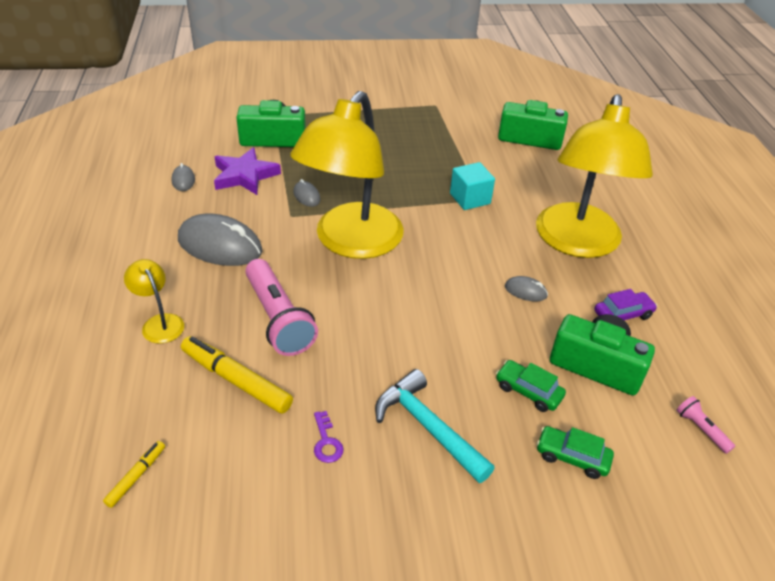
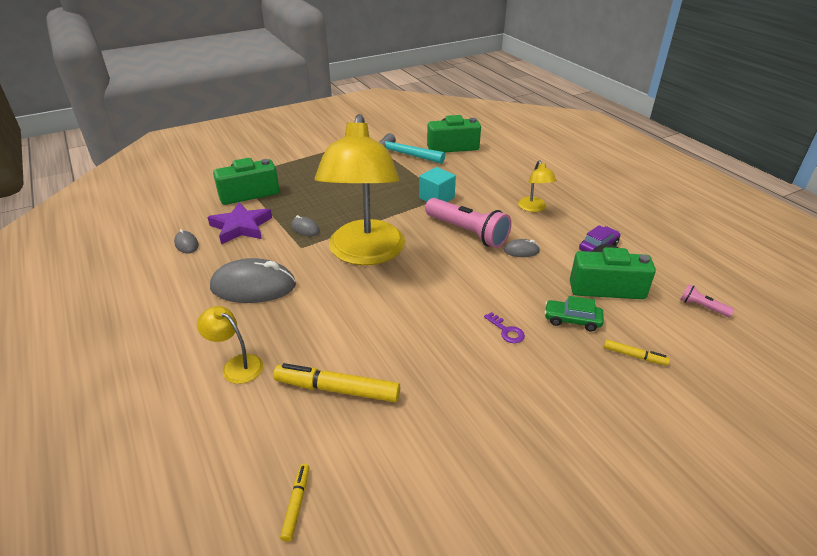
camera: 20 degrees left, 5 degrees down
pink flashlight [245,259,318,356] -> pink flashlight moved to [425,198,512,248]
purple key [314,411,344,463] -> purple key moved to [484,312,525,343]
turquoise hammer [375,369,495,483] -> turquoise hammer moved to [379,133,445,164]
yellow lamp [536,94,653,258] -> yellow lamp [518,160,557,212], size x0.40
green car [536,426,614,479] -> yellow marker [604,339,670,366]

